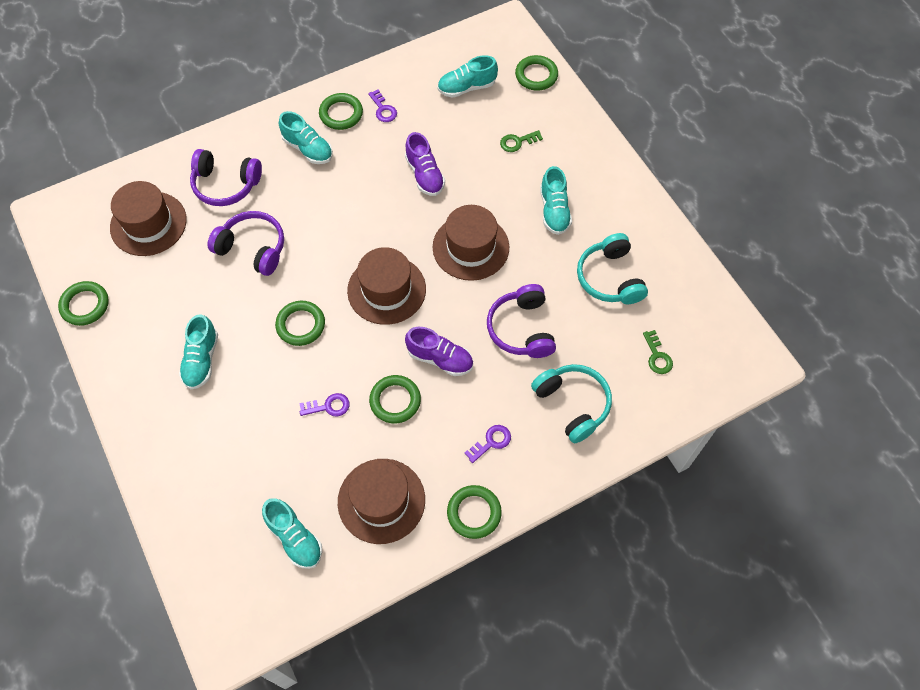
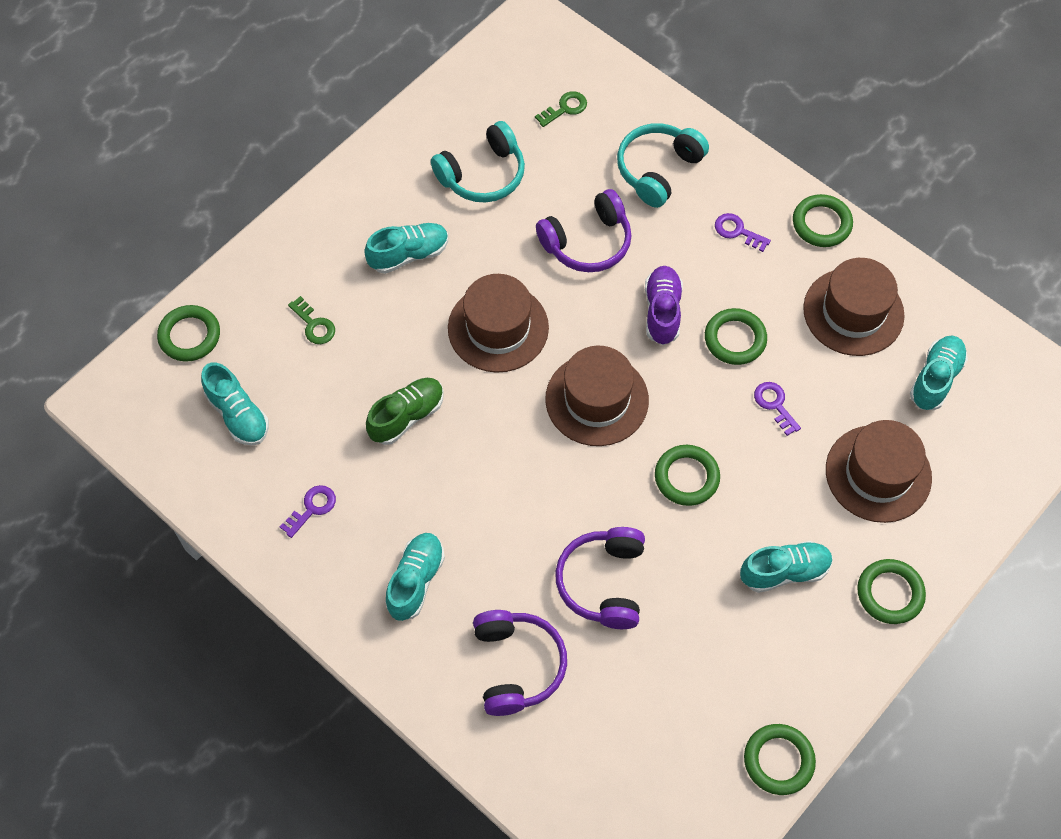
camera: 110 degrees left, 0 degrees up
brown hat [110,181,187,256] -> brown hat moved to [826,420,932,523]
green ring [319,93,363,130] -> green ring moved to [857,559,926,624]
purple shoe [405,132,445,196] -> green shoe [366,378,444,445]

